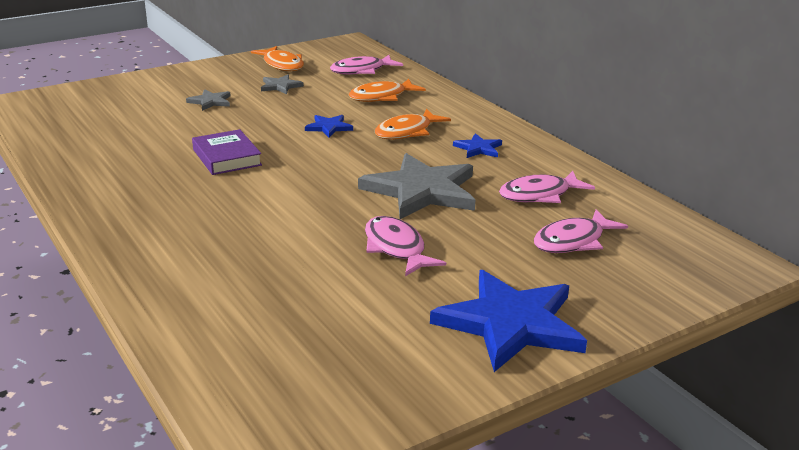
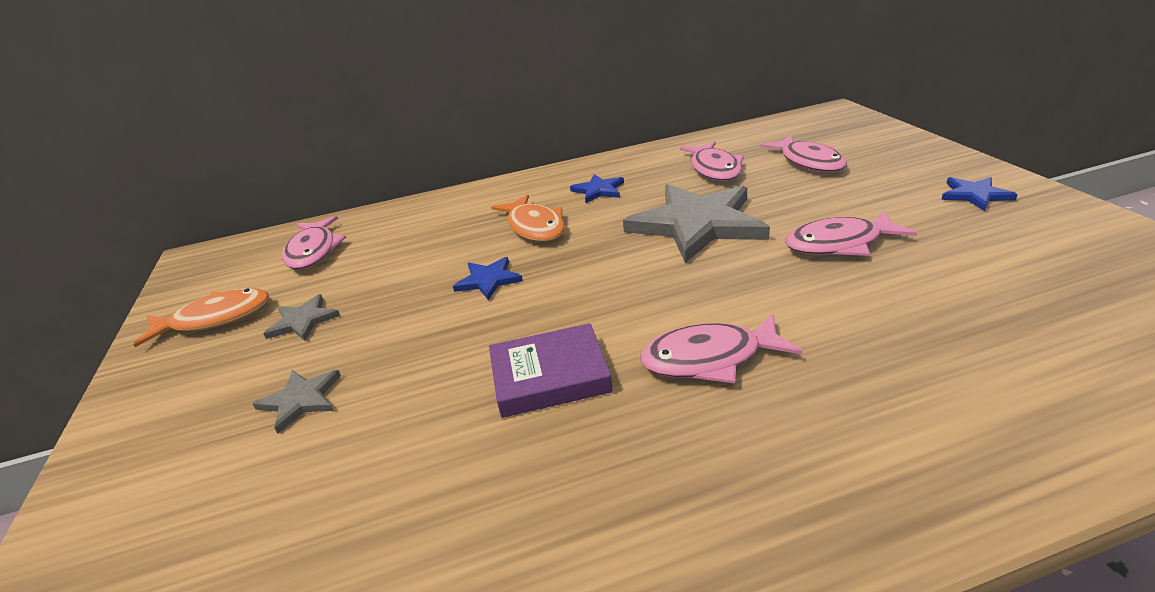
camera: 70 degrees left, 5 degrees up
orange fish [349,79,426,102] -> none
blue star [430,270,587,372] -> blue star [941,177,1018,211], size x0.45
none -> pink fish [640,314,803,383]

